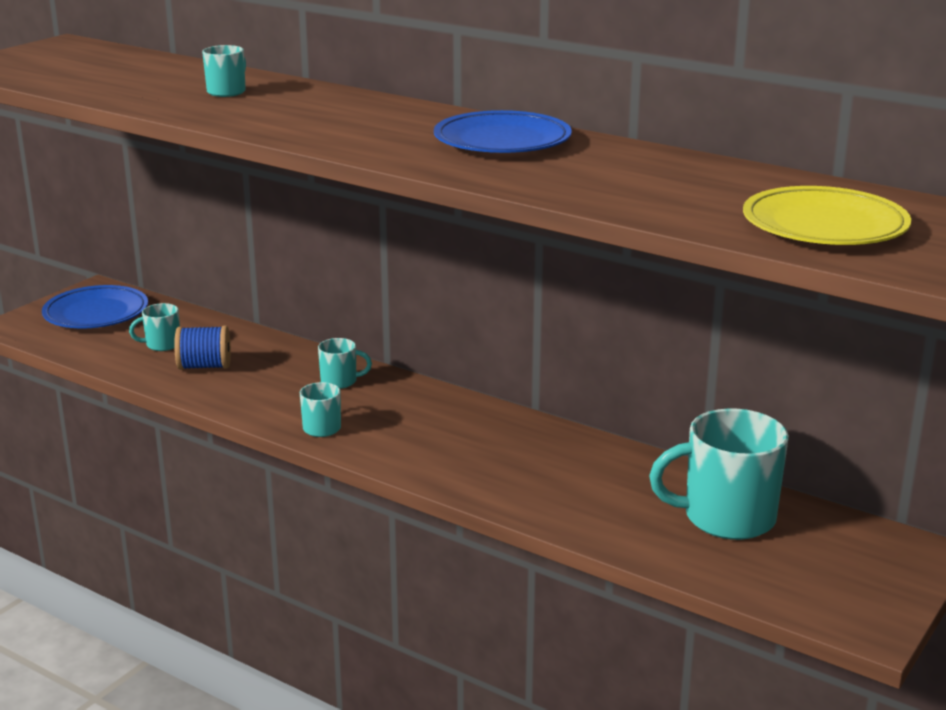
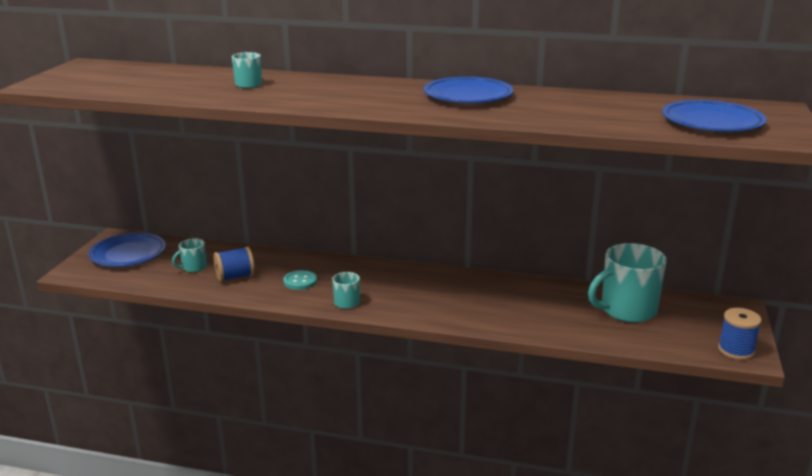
camera: 20 degrees left, 0 degrees up
turquoise mug [318,338,372,389] -> none
yellow plate [743,186,911,245] -> blue plate [662,100,767,132]
none -> turquoise button [283,270,317,290]
none -> blue spool [718,308,762,360]

